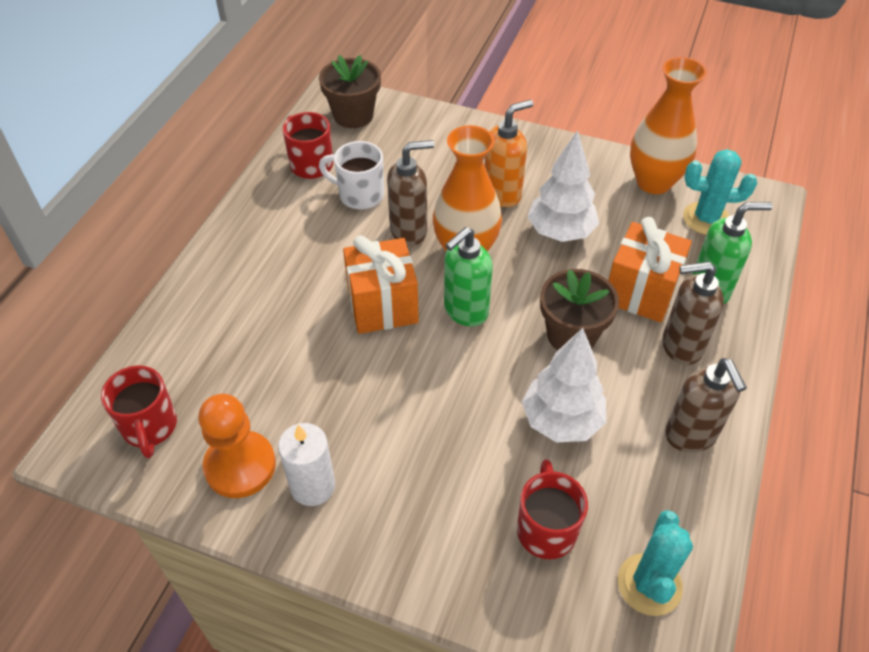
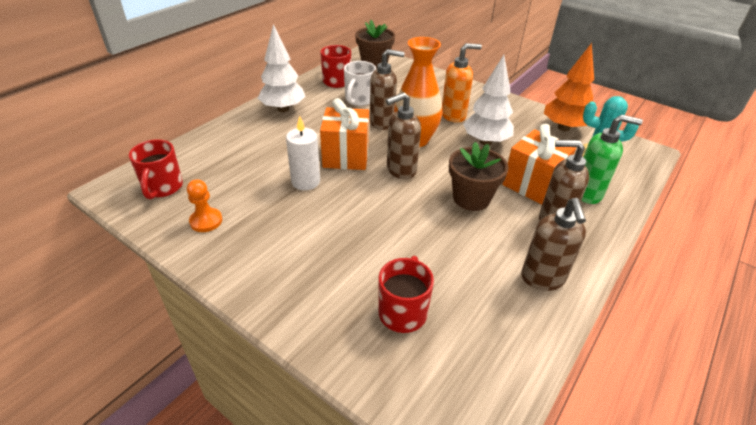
camera: 15 degrees right, 10 degrees down
orange pawn [199,394,276,498] -> orange pawn [187,179,222,232], size x0.62
white candle [278,423,335,506] -> white candle moved to [286,116,320,190]
white mug [319,141,384,209] -> white mug turned 105 degrees counterclockwise [344,61,376,106]
green soap dispenser [444,227,493,327] -> brown soap dispenser [386,92,421,179]
white tree [522,328,606,443] -> white tree moved to [258,24,306,112]
turquoise cactus [618,510,693,616] -> none
orange vase [630,57,707,194] -> orange tree [544,43,594,131]

